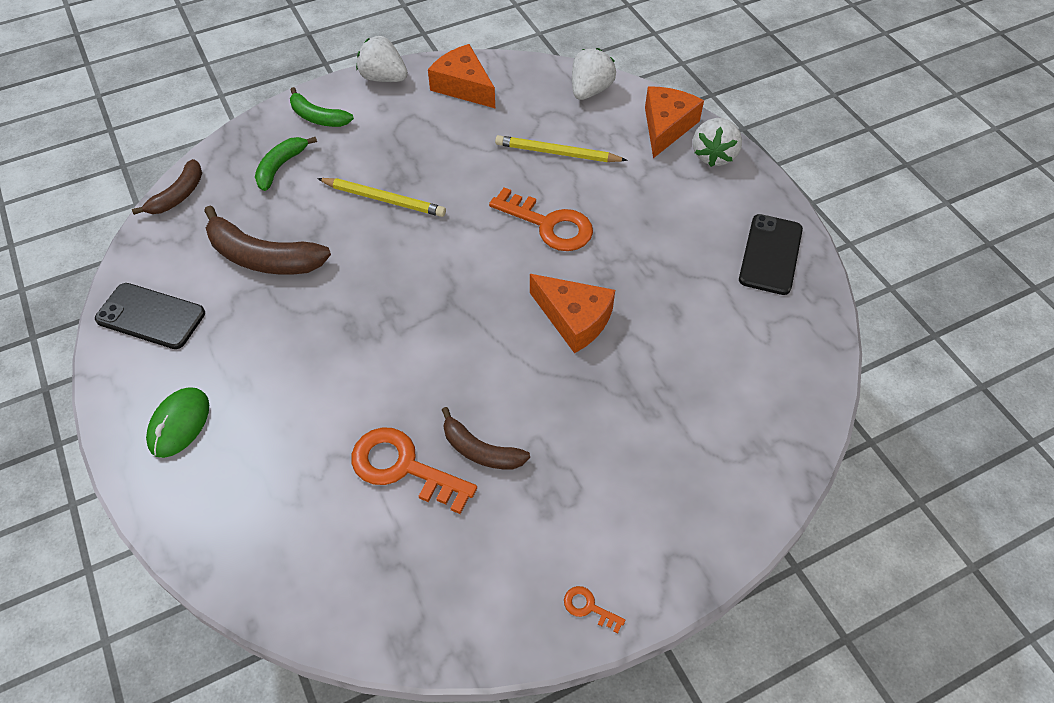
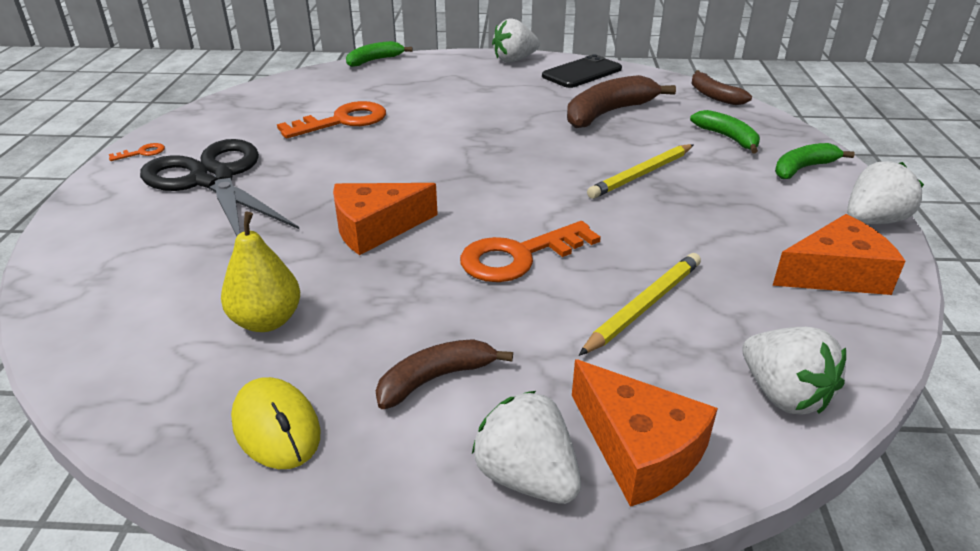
camera: 120 degrees right, 20 degrees down
green mouse [146,387,209,458] -> none
brown banana [442,407,530,469] -> brown banana moved to [376,339,513,409]
black phone [739,214,803,295] -> yellow mouse [231,377,320,469]
none -> black scissors [140,139,299,236]
none -> yellow pear [221,212,300,332]
none -> green banana [346,41,413,67]
none -> white strawberry [492,18,540,63]

